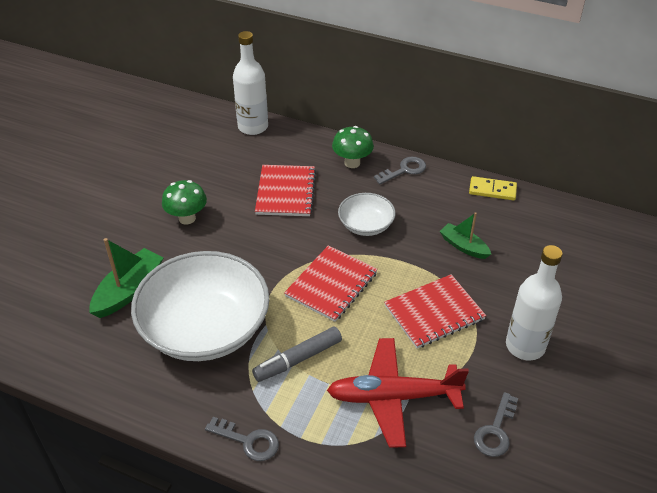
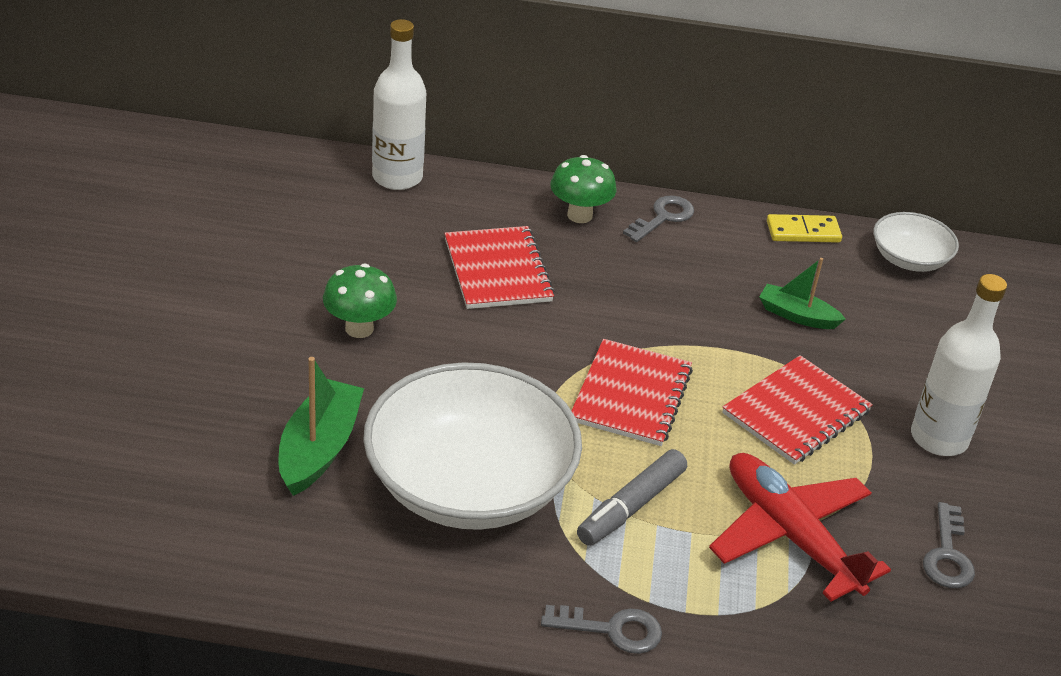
camera: 20 degrees left, 5 degrees down
red plane [327,338,469,448] -> red plane turned 75 degrees clockwise [709,453,891,602]
white bowl [338,193,396,236] -> white bowl moved to [873,212,959,272]

